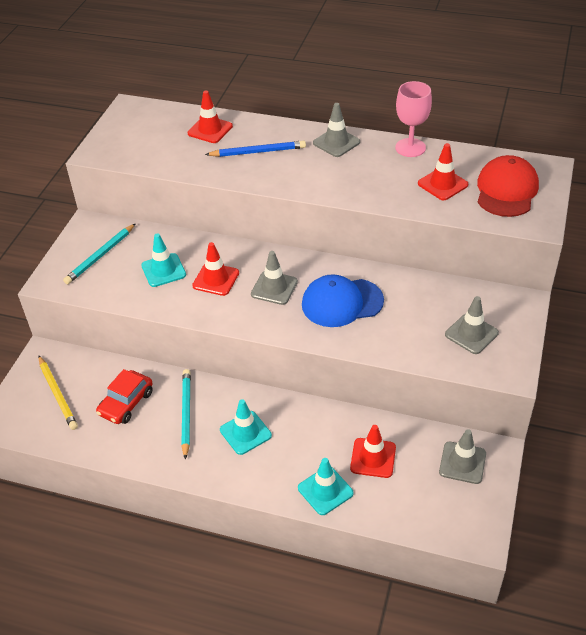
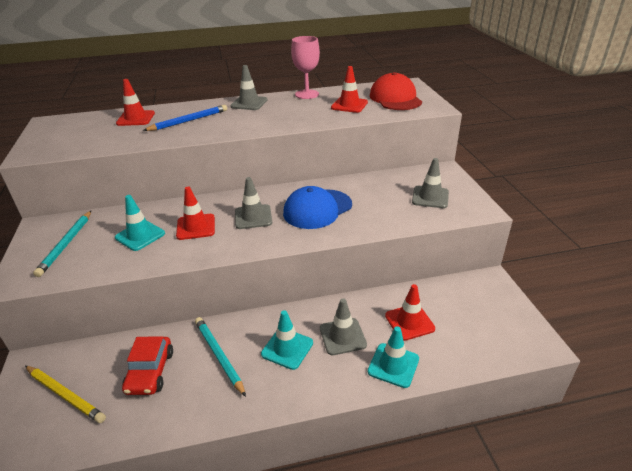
camera: 30 degrees left, 10 degrees down
grey traffic cone [439,429,486,484] -> grey traffic cone moved to [320,299,367,355]

